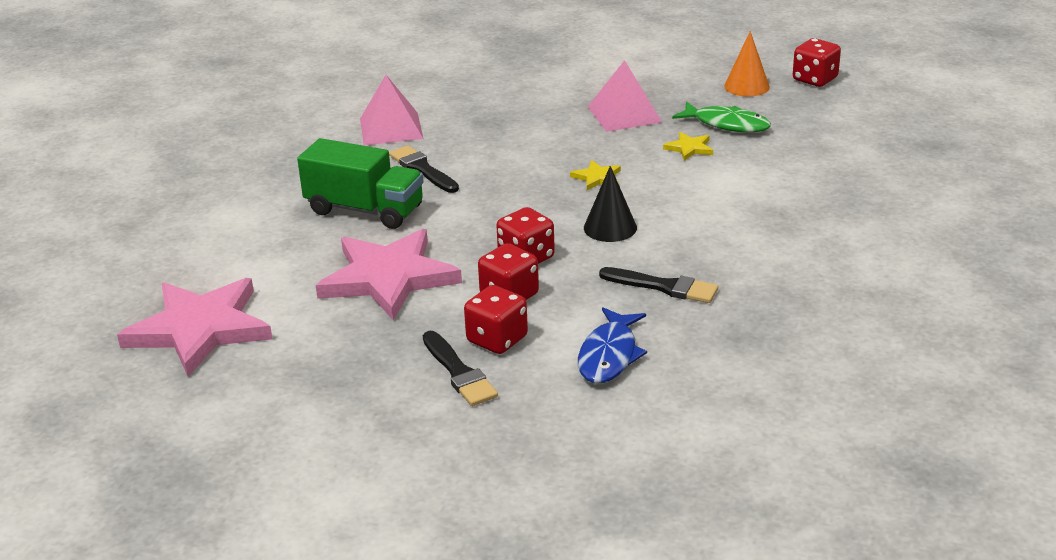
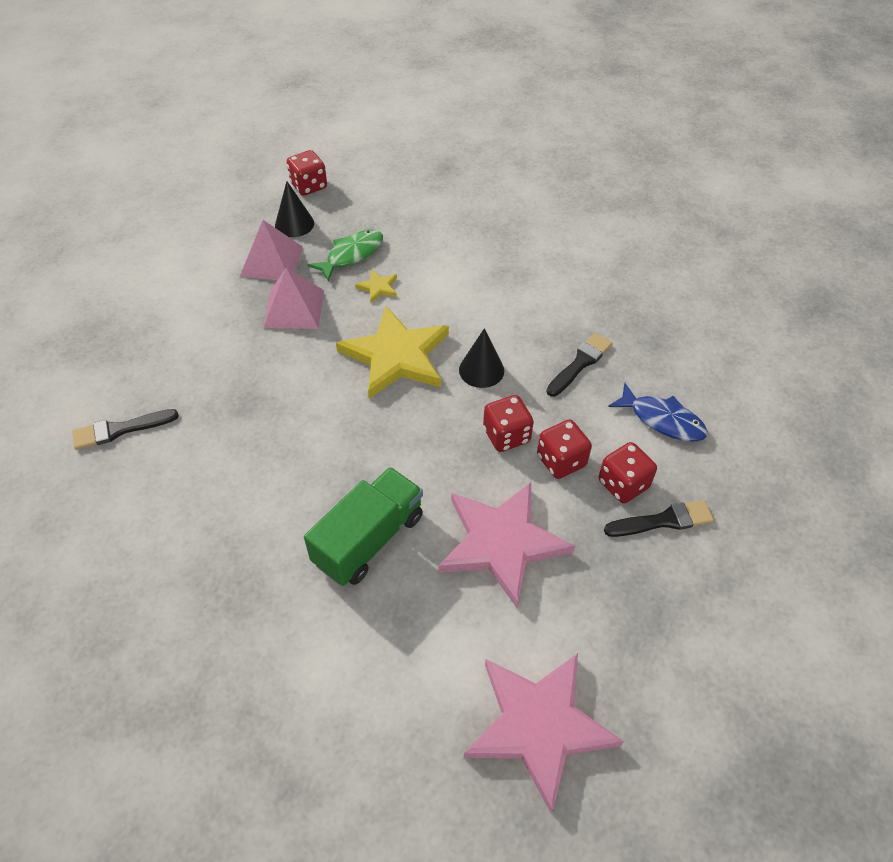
camera: 75 degrees left, 20 degrees up
pink pyramid [360,75,423,145] -> pink pyramid moved to [240,220,303,280]
black brush [389,145,459,193] -> black brush moved to [72,409,179,450]
yellow star [570,160,621,190] -> yellow star [336,306,449,399], size x2.45
orange cone [724,31,770,97] -> black cone [275,181,314,237]

